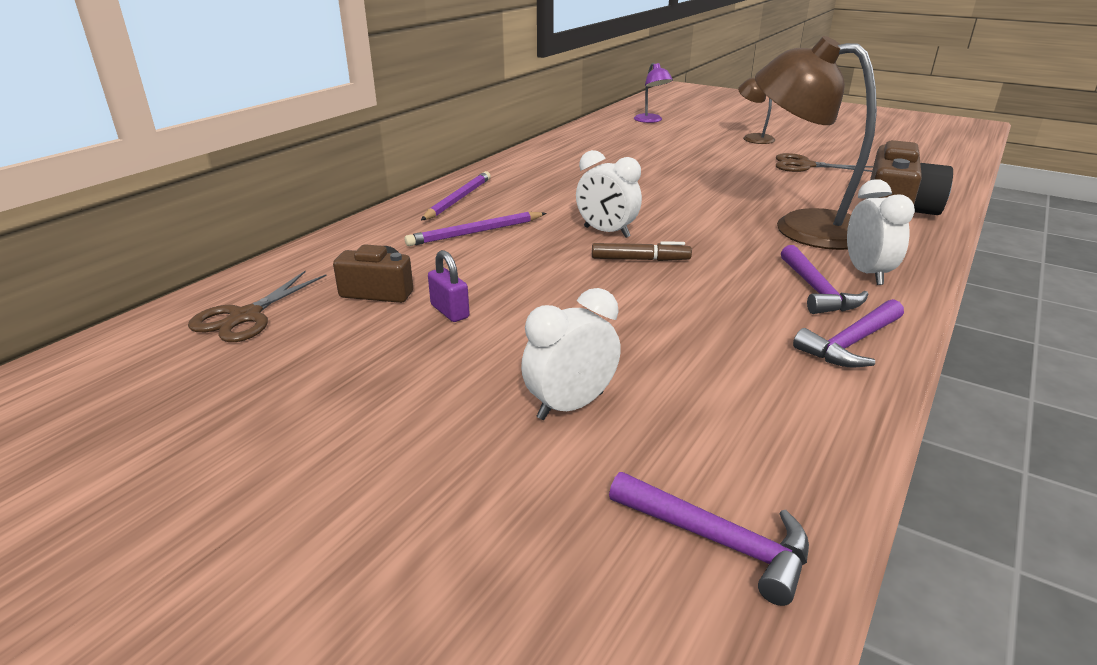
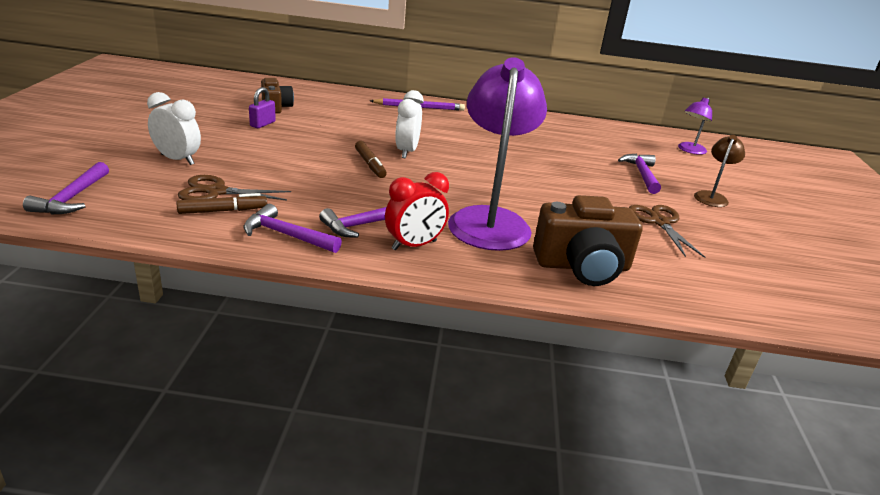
camera: 60 degrees right, 0 degrees up
brown scissors [188,271,327,342] -> brown scissors moved to [178,175,291,201]
purple pencil [405,212,546,246] -> none
brown lamp [755,36,877,250] -> purple lamp [448,57,547,251]
white clock [847,179,915,285] -> red clock [385,172,449,251]
none -> brown marker [177,193,267,214]
none -> purple hammer [618,154,661,194]

